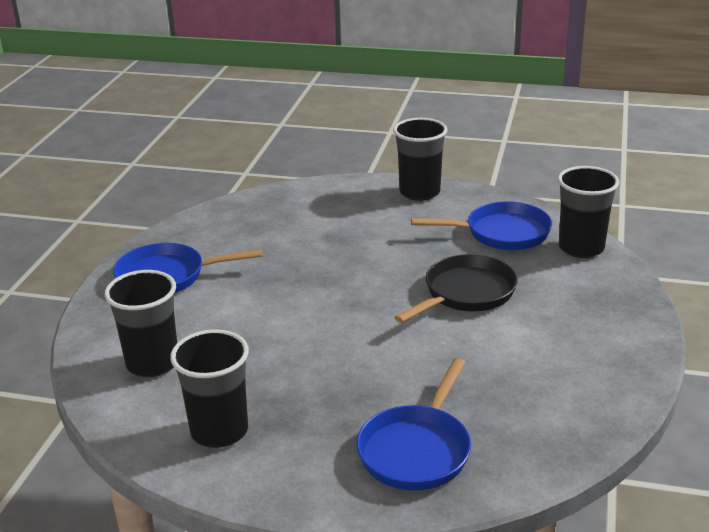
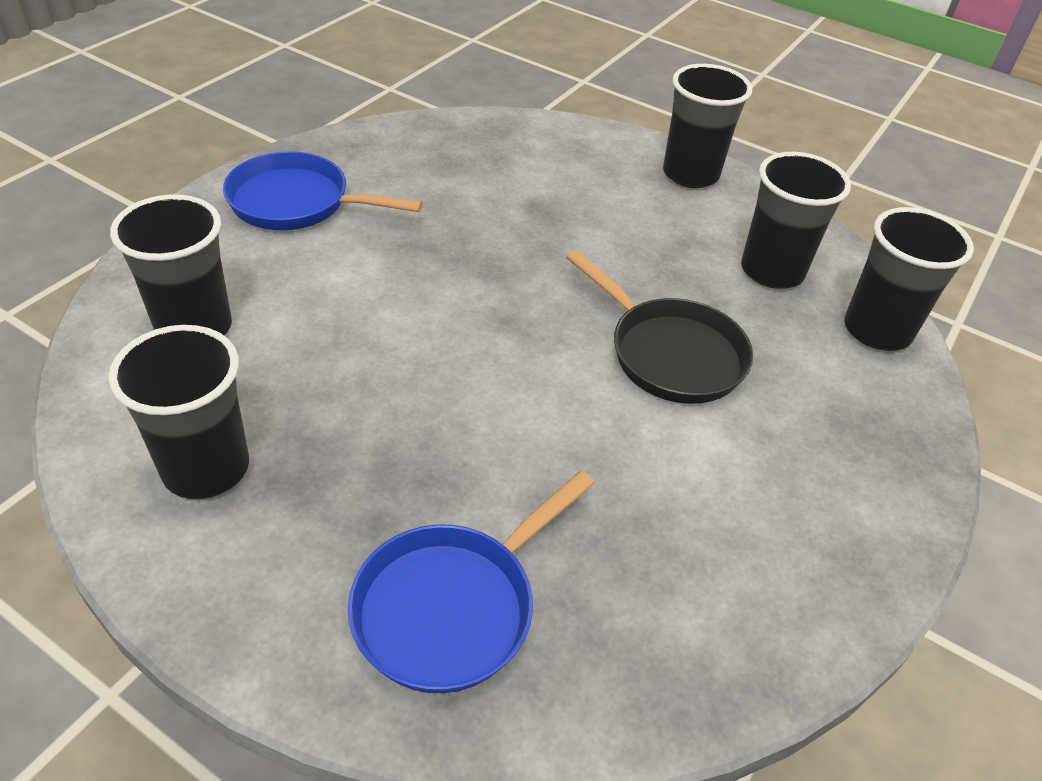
camera: 15 degrees right, 15 degrees up
black pan [394,254,518,323] -> black pan turned 75 degrees clockwise [566,250,753,404]
blue pan [411,202,552,250] -> black cup [741,152,851,289]

